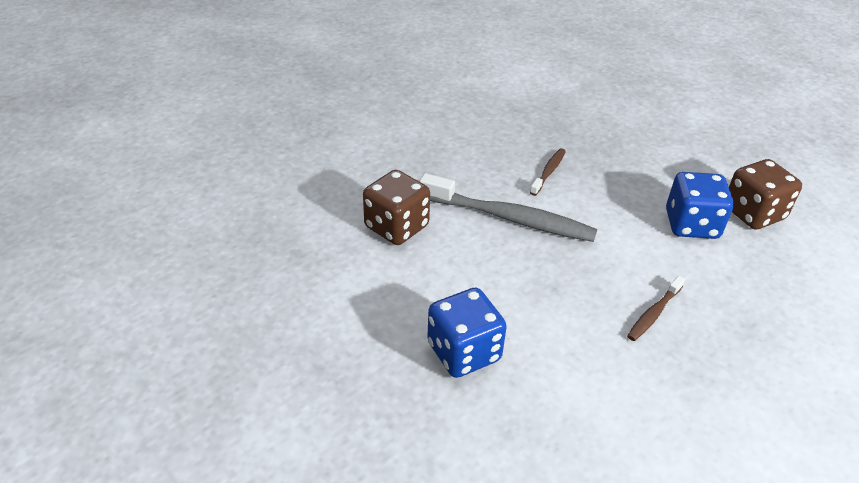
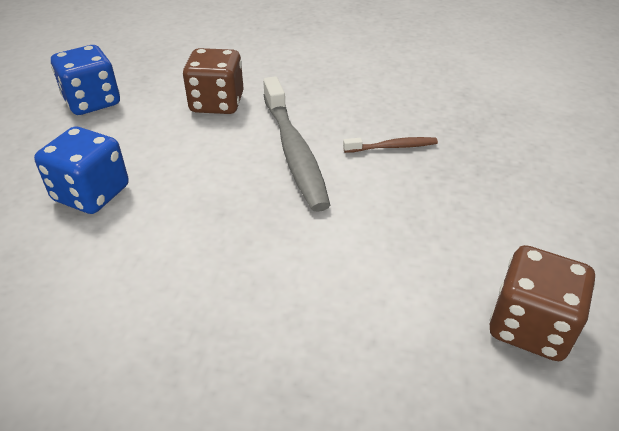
camera: 55 degrees right, 0 degrees up
brown toothbrush [627,276,685,341] -> none
blue dice [666,172,734,239] -> blue dice moved to [51,45,120,115]

